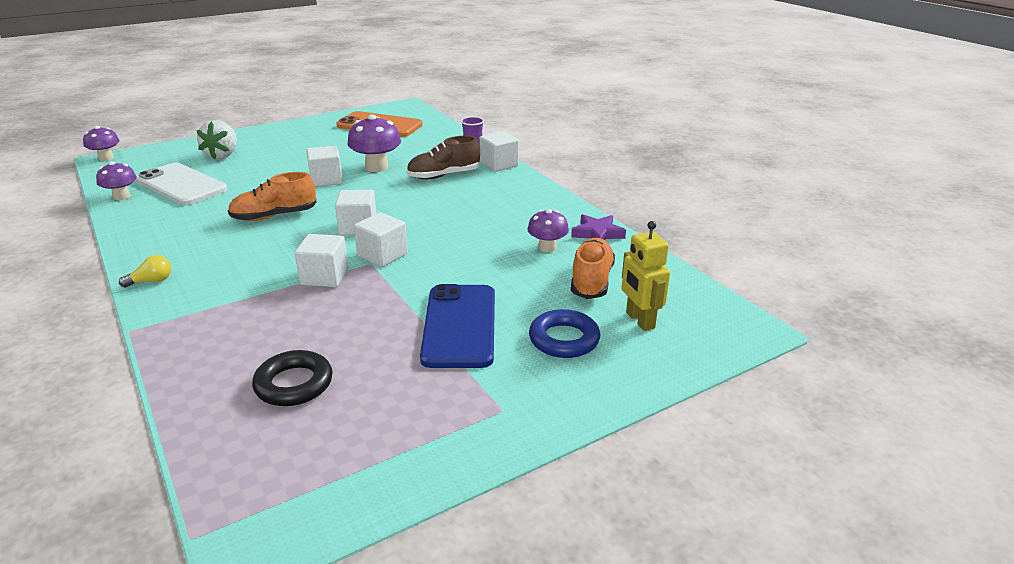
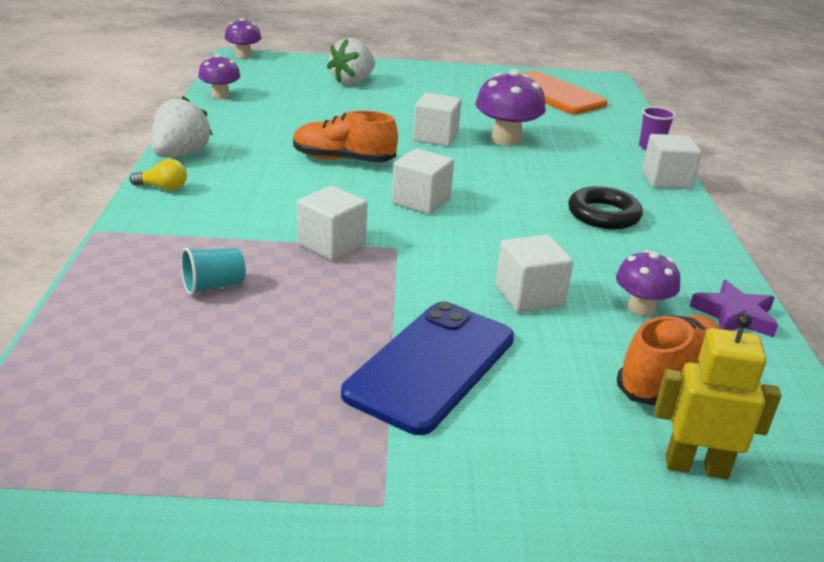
camera: 30 degrees right, 0 degrees up
white phone [136,163,227,205] -> none
black ring [252,350,333,406] -> black ring moved to [568,186,643,229]
white cube [354,212,408,267] -> white cube moved to [496,235,573,313]
brown shoe [407,135,480,179] -> none
blue ring [529,309,600,358] -> none
yellow robot [622,221,670,331] -> yellow robot turned 90 degrees clockwise [654,313,781,479]
none -> white strawberry [151,96,213,157]
none -> turquoise cup [181,247,246,295]

